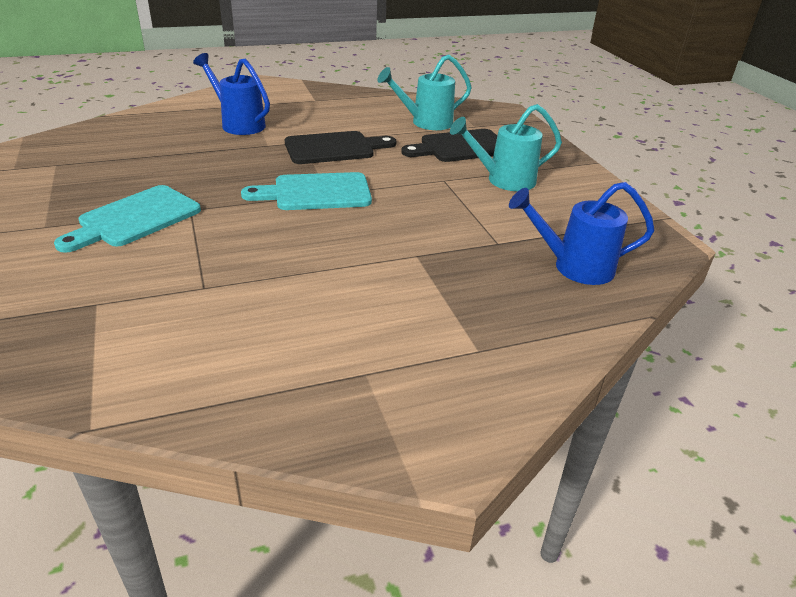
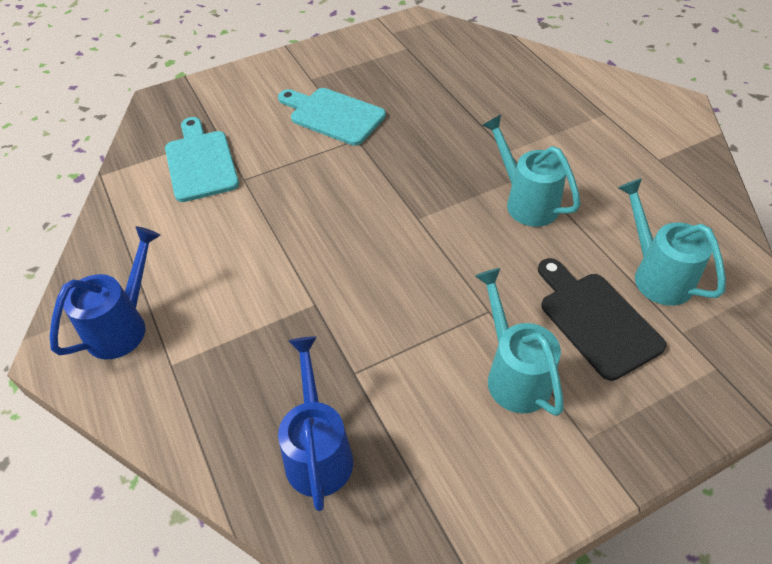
camera: 85 degrees right, 15 degrees up
blue watering can [193,53,270,135] -> blue watering can moved to [50,226,161,359]
turquoise cutting board [241,172,372,210] -> turquoise cutting board moved to [165,117,239,202]
black cutting board [285,131,396,164] -> turquoise watering can [482,115,580,227]

